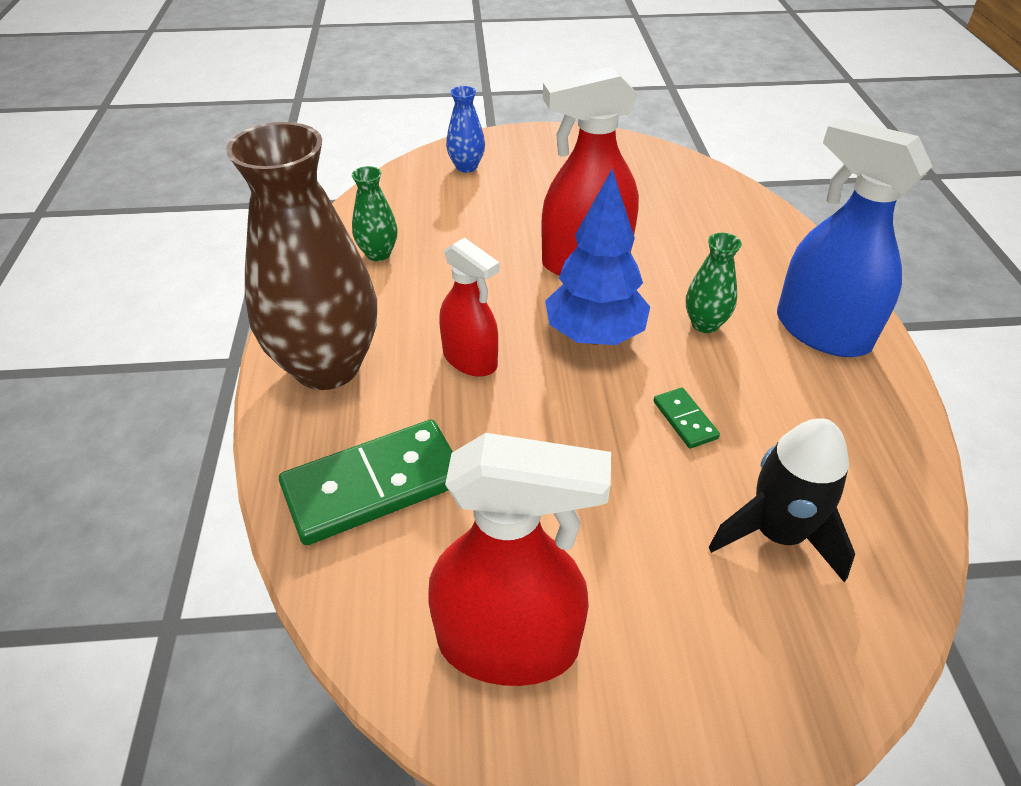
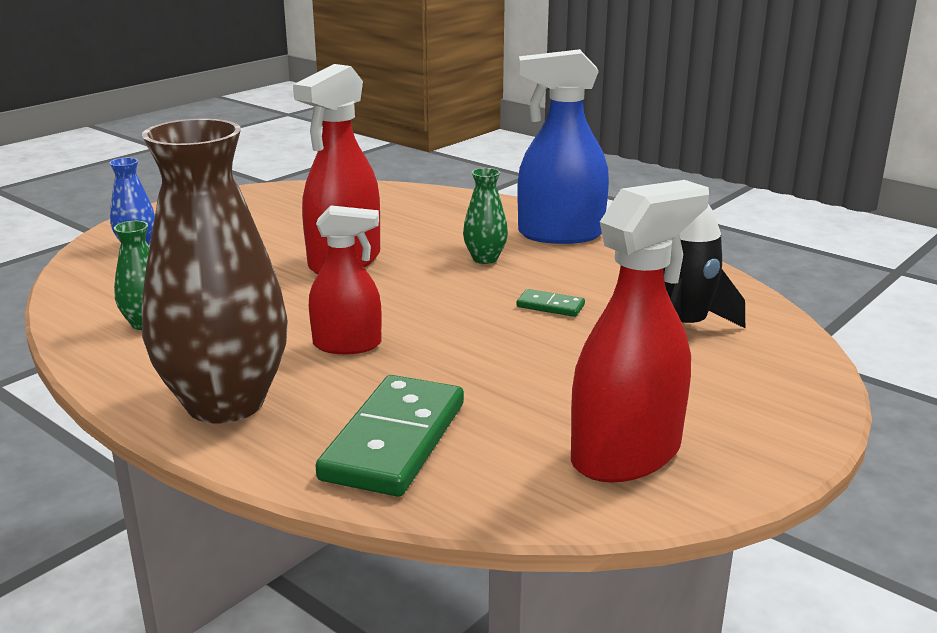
camera: 45 degrees left, 20 degrees down
blue tree [545,169,650,345] -> none

